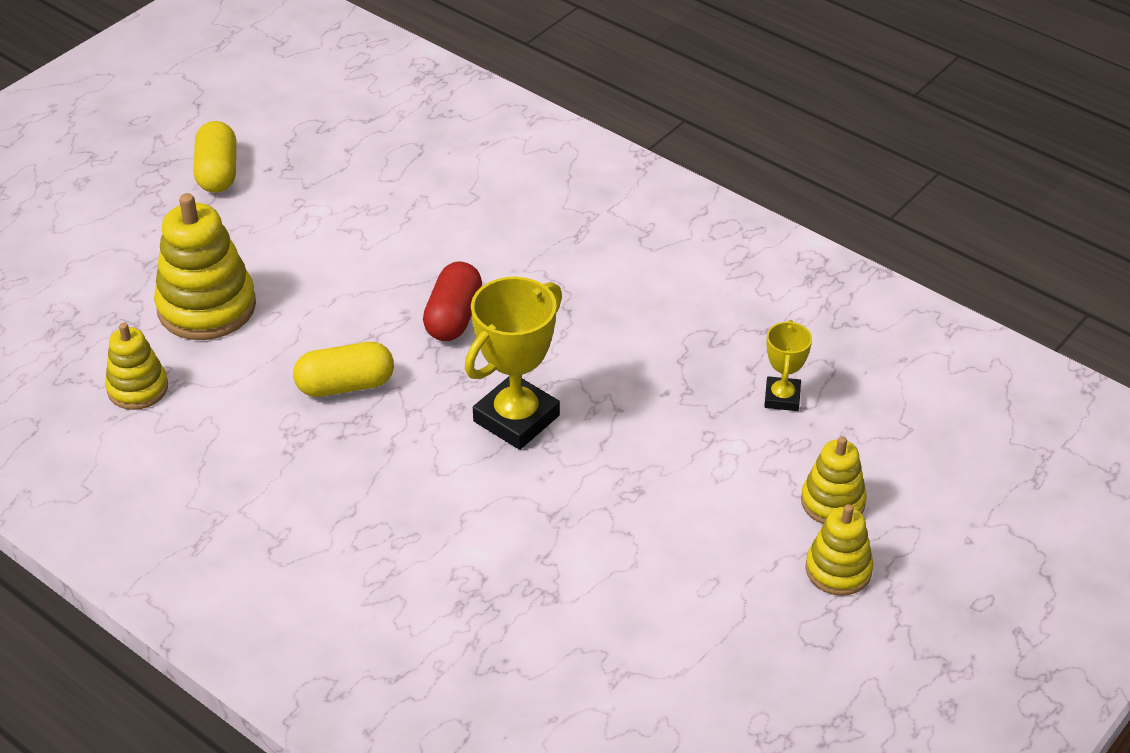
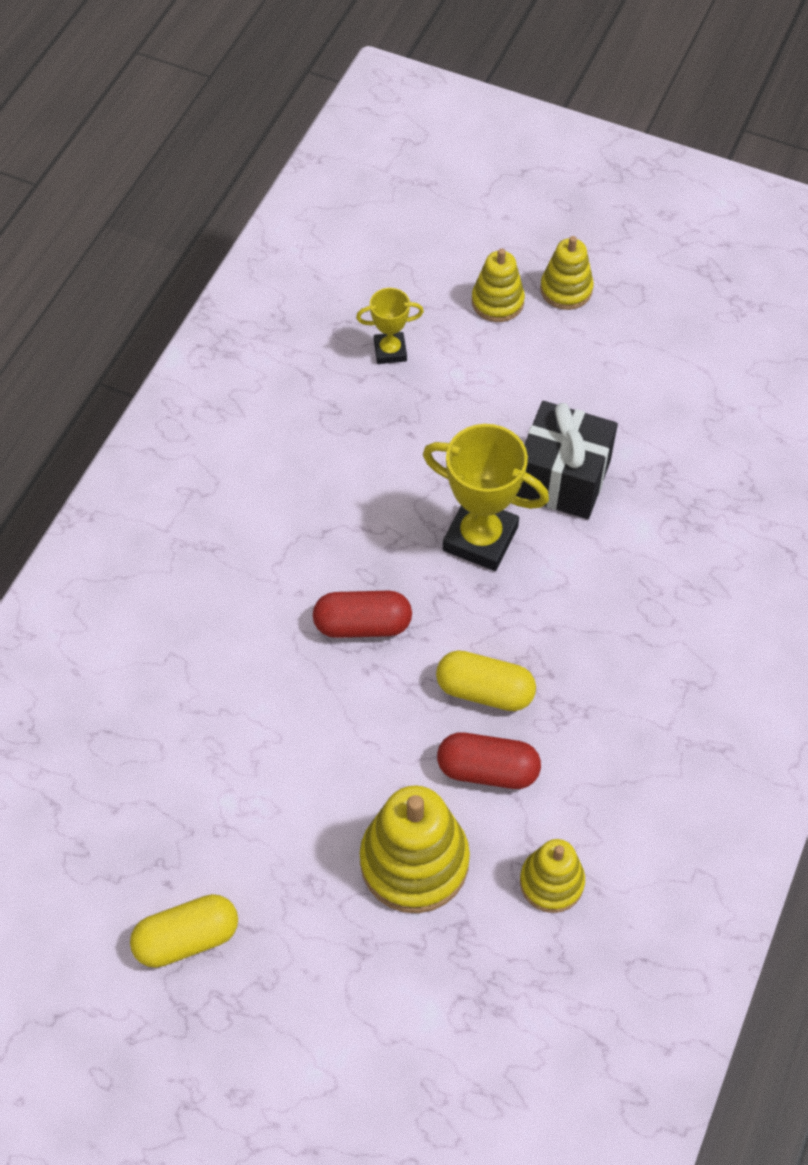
camera: 105 degrees left, 15 degrees up
yellow capsule [293,342,394,397] -> yellow capsule turned 45 degrees counterclockwise [436,651,536,711]
none -> red capsule [437,732,541,789]
none -> black gift [516,401,618,519]

